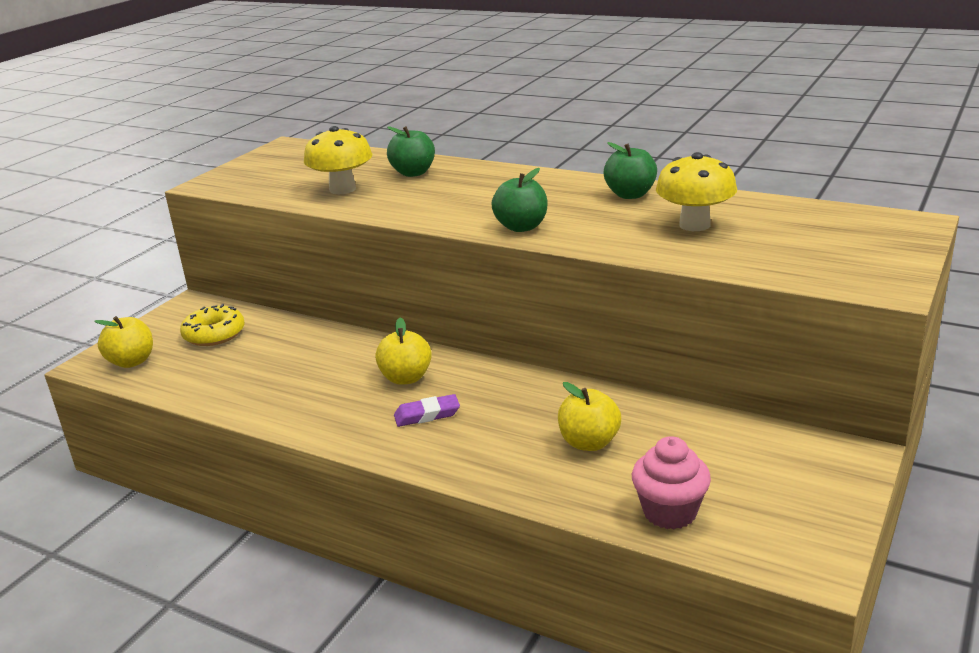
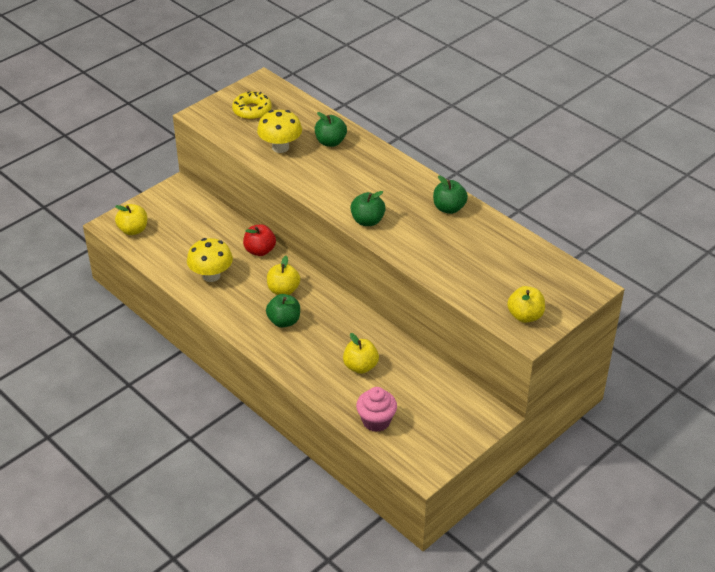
camera: 15 degrees right, 15 degrees up
yellow donut [180,304,245,346] -> yellow donut moved to [232,91,272,120]
purple eraser [394,394,460,427] -> green apple [266,294,300,328]
yellow mushroom [656,152,737,231] -> yellow mushroom moved to [187,238,233,282]
none -> red apple [243,224,276,256]
none -> yellow apple [507,286,545,323]

